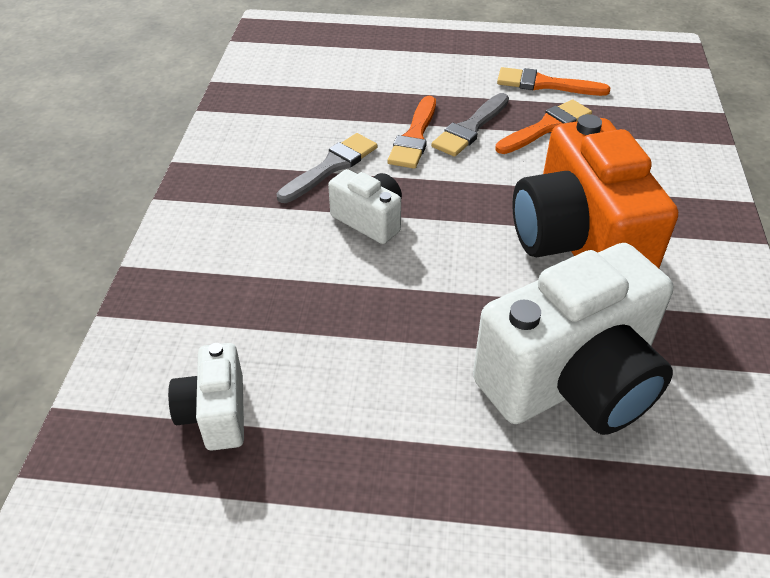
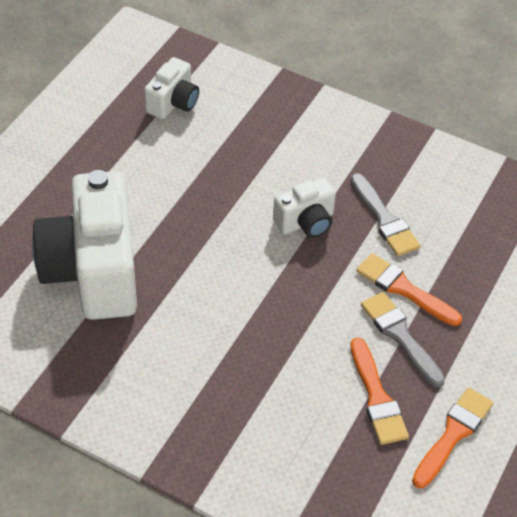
camera: 110 degrees right, 5 degrees up
white camera [168,343,244,451] -> white camera turned 105 degrees clockwise [144,57,199,119]
orange camera [512,114,678,268] -> none

